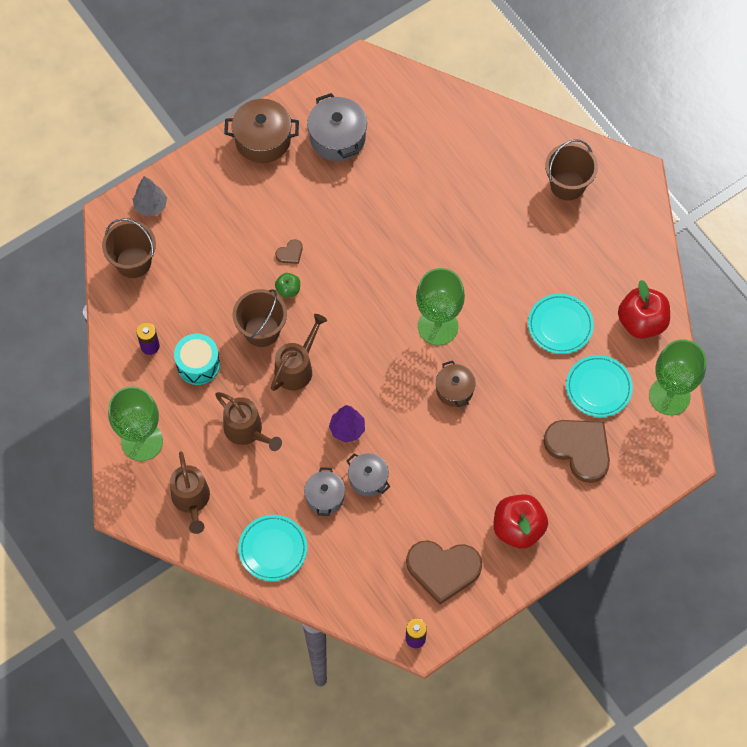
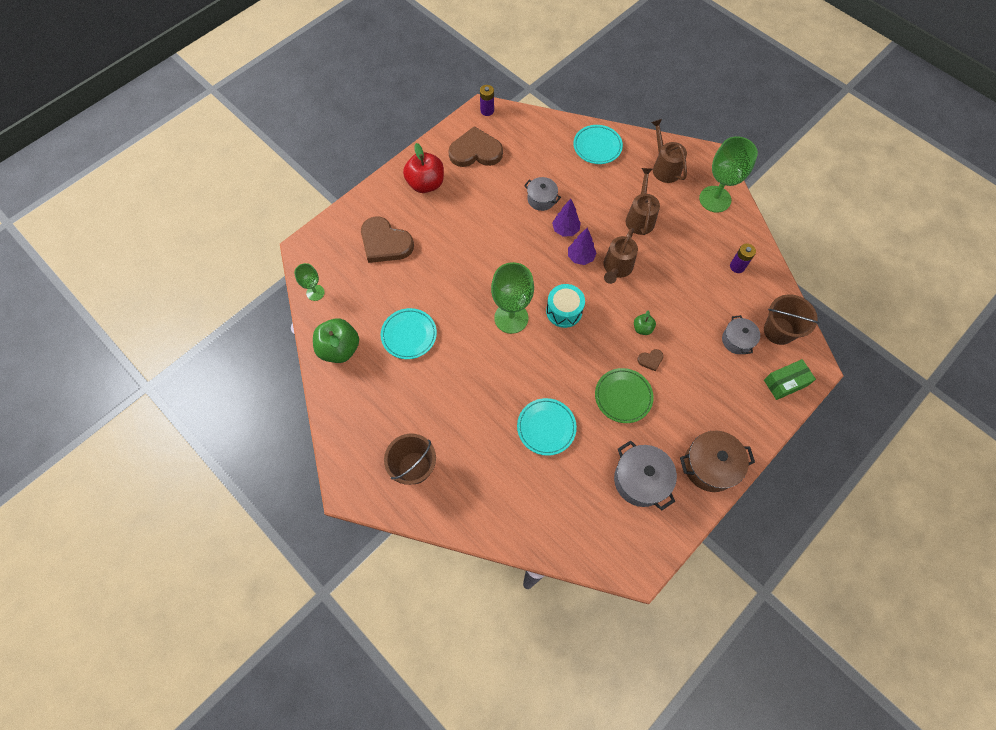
camera: 170 degrees right, 0 degrees up
grey tree [133,176,167,216] -> green box [764,359,816,400]
turquoise drum [174,334,220,385] -> turquoise drum moved to [546,284,585,328]
brown watering can [215,392,282,451] -> brown watering can turned 60 degrees clockwise [626,168,660,235]
brown bucket [233,289,287,347] -> none
brown heart [275,239,303,264] -> brown heart turned 150 degrees counterclockwise [637,349,664,371]
grey pot [304,467,345,516] -> grey pot moved to [722,315,760,354]
brown pot [436,361,476,407] -> none
turquoise plate [566,355,633,417] -> turquoise plate moved to [517,398,577,456]
red apple [618,280,670,339] -> green apple [313,318,359,363]
green goblet [649,339,706,415] -> green goblet [294,263,325,301], size x0.54
none -> purple tree [568,228,596,265]
none -> green plate [595,368,654,423]

